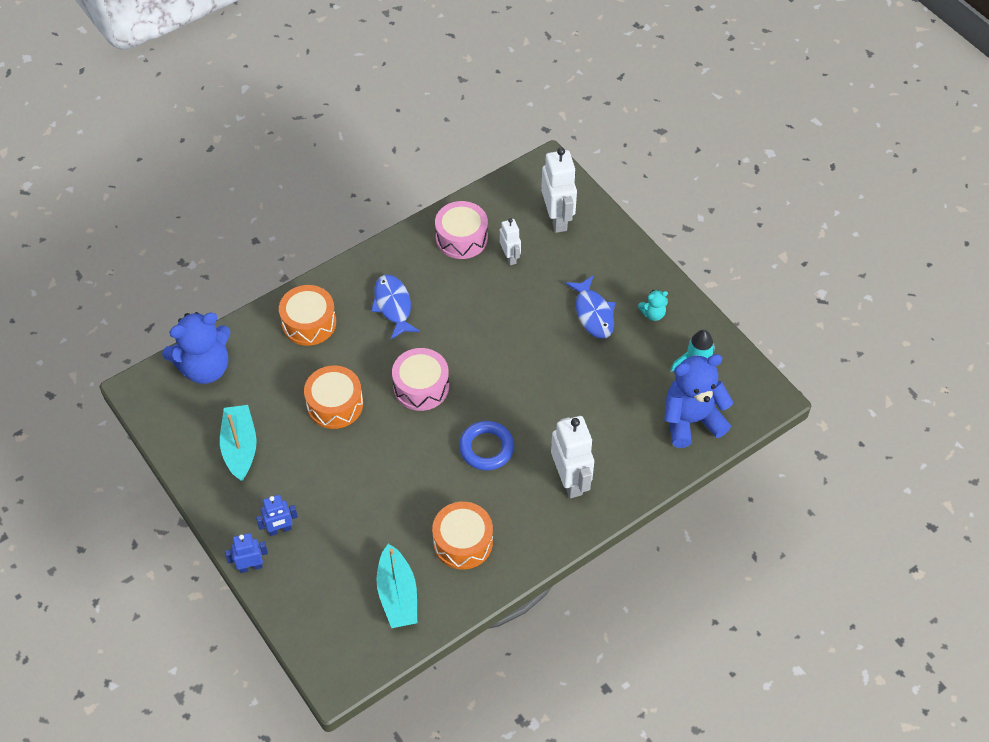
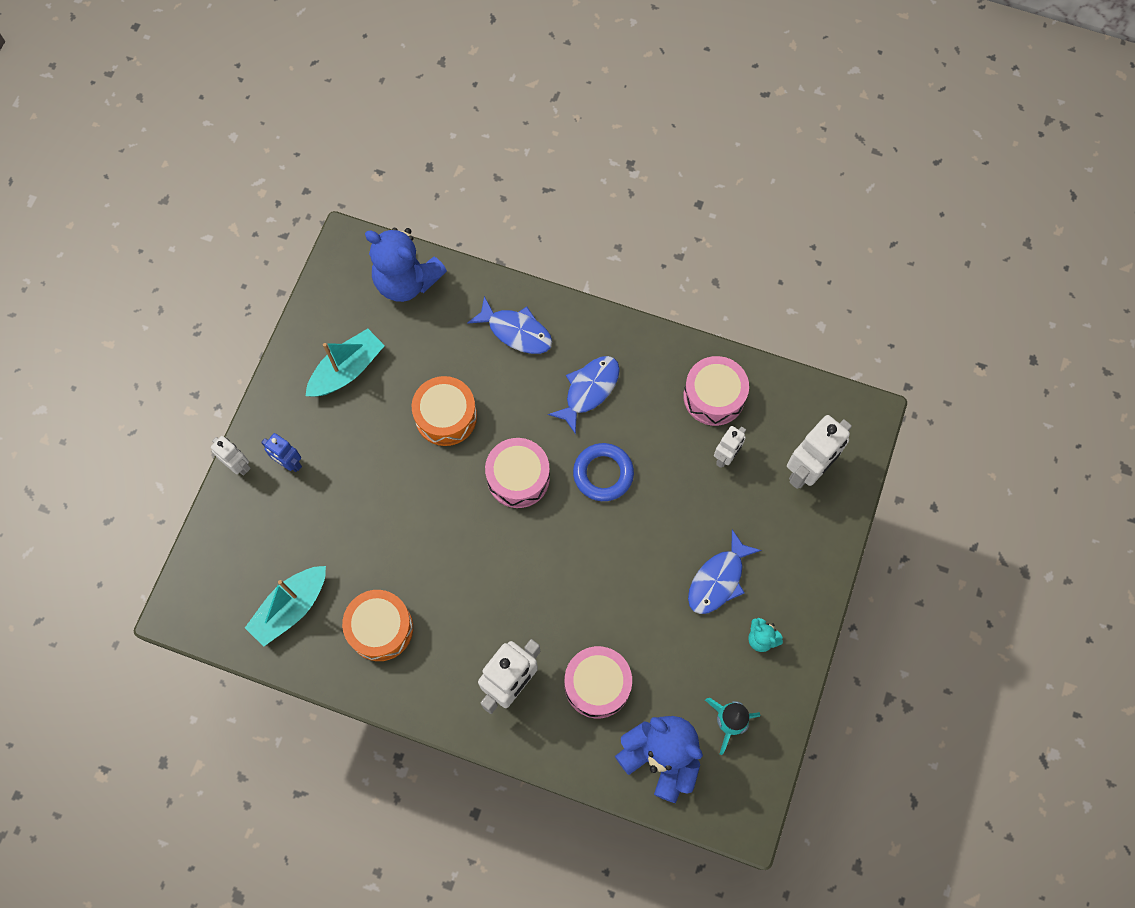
camera: 55 degrees right, 15 degrees up
blue robot [225,533,268,573] -> white robot [211,436,251,476]
orange drum [279,285,336,346] -> blue fish [467,296,552,354]
blue ring [459,421,514,470] -> blue ring moved to [573,443,634,501]
none -> pink drum [564,646,632,718]

